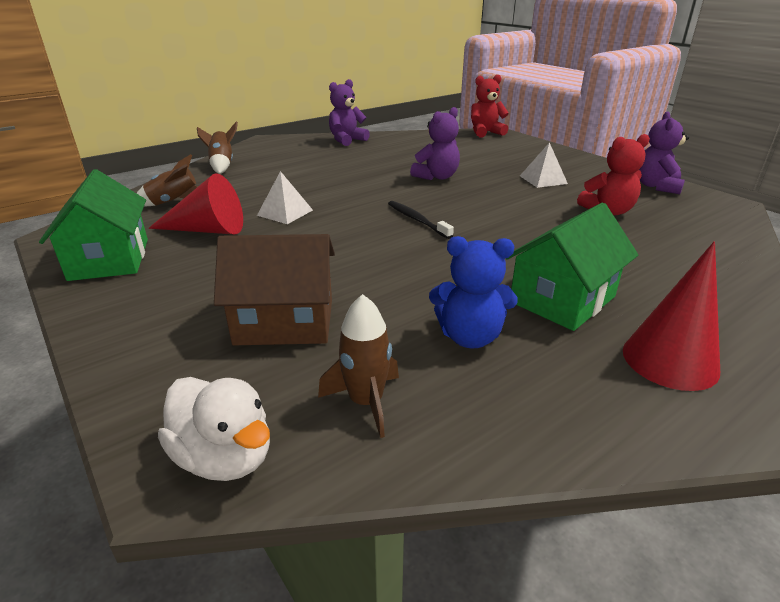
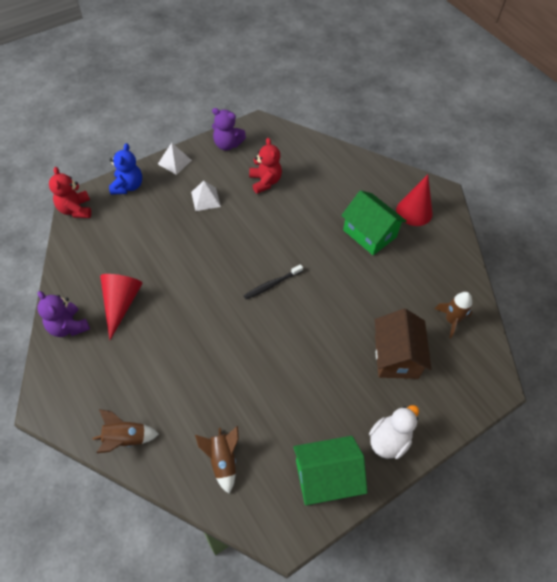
camera: 90 degrees left, 25 degrees up
red cone [148,174,243,234] -> red cone moved to [100,274,143,340]
white duck [158,377,270,481] -> white duck moved to [369,405,419,459]
white pyramid [257,171,313,224] -> white pyramid moved to [158,143,192,175]
purple teddy bear [410,107,460,180] -> none
blue teddy bear [429,236,518,348] -> blue teddy bear moved to [109,143,142,195]

